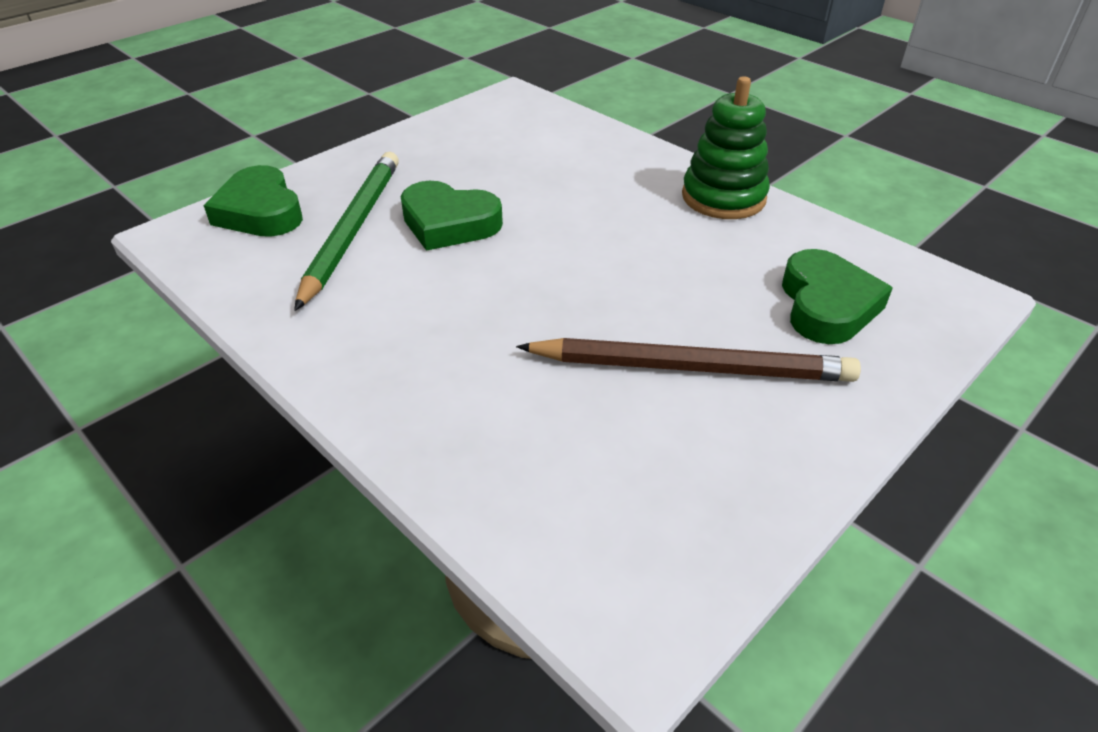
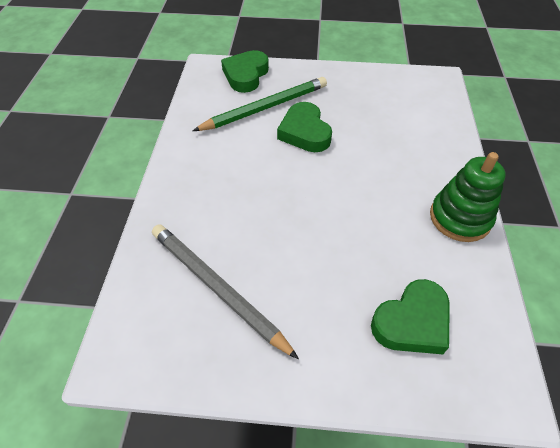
camera: 50 degrees right, 10 degrees up
brown pencil [516,338,861,382] -> none
none -> grey pencil [152,224,299,359]

